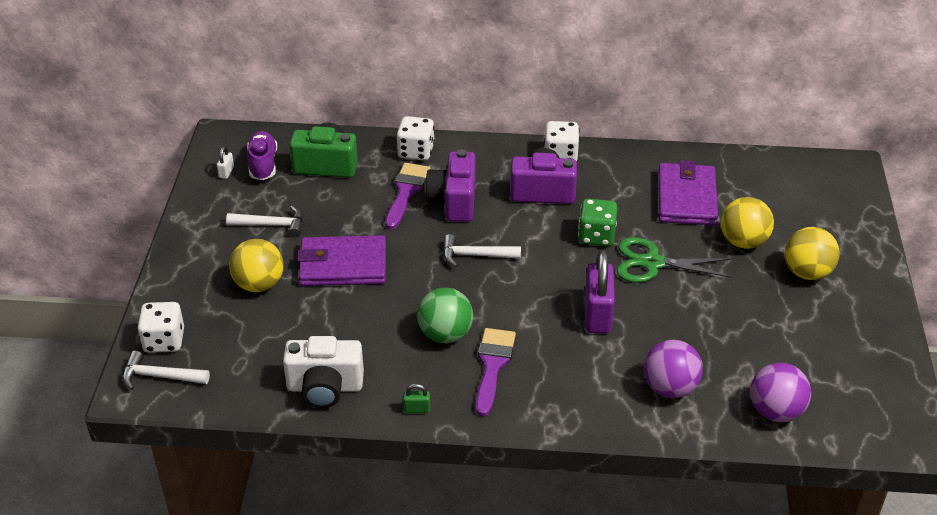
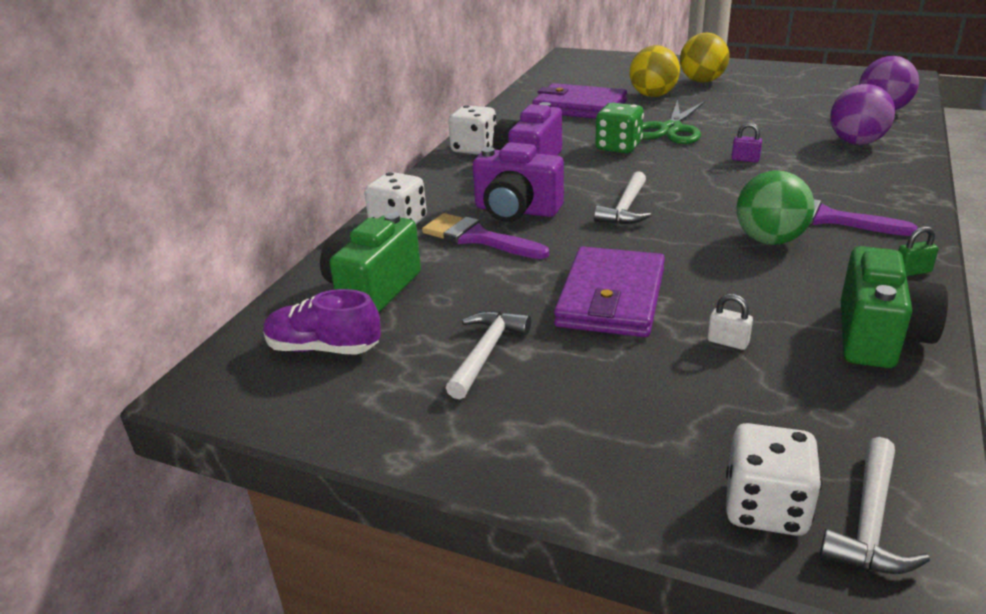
camera: 70 degrees left, 10 degrees down
white padlock [217,146,234,179] -> white padlock moved to [708,294,753,350]
yellow ball [229,239,284,292] -> none
white camera [283,336,364,408] -> green camera [841,246,948,368]
green padlock [403,384,430,413] -> green padlock turned 60 degrees clockwise [898,226,939,276]
purple padlock [585,249,615,334] -> purple padlock [732,123,762,162], size x0.43

